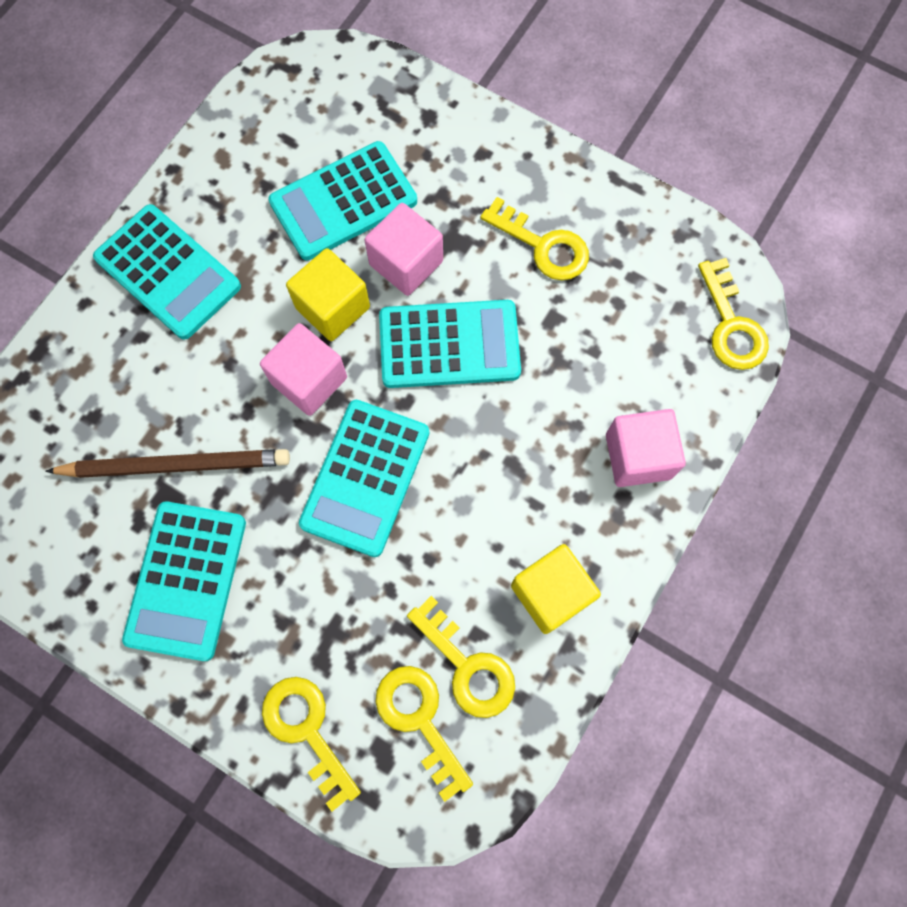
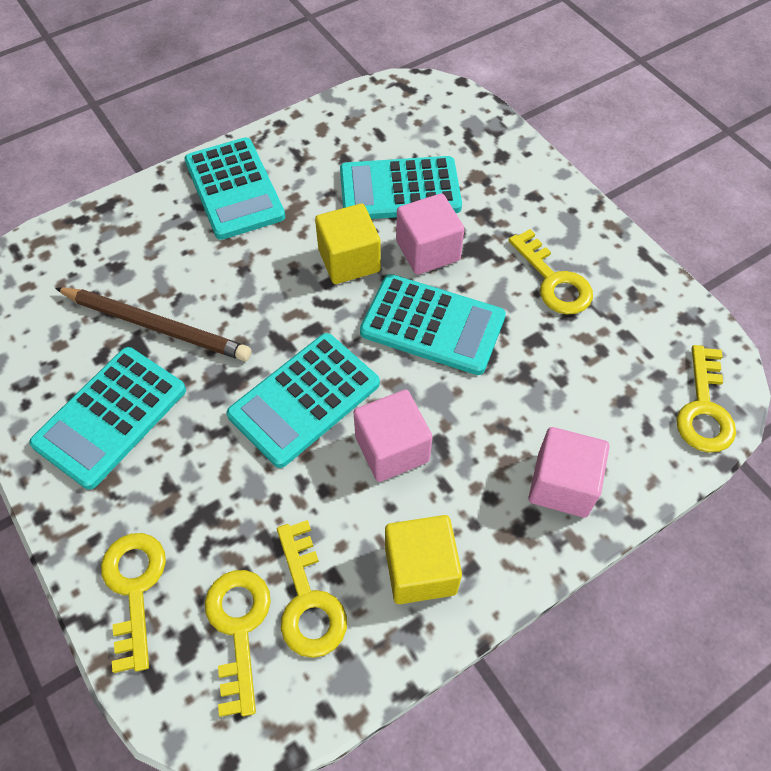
camera: 25 degrees right, 15 degrees down
pink cube [260,323,347,416] -> pink cube moved to [354,390,432,482]

